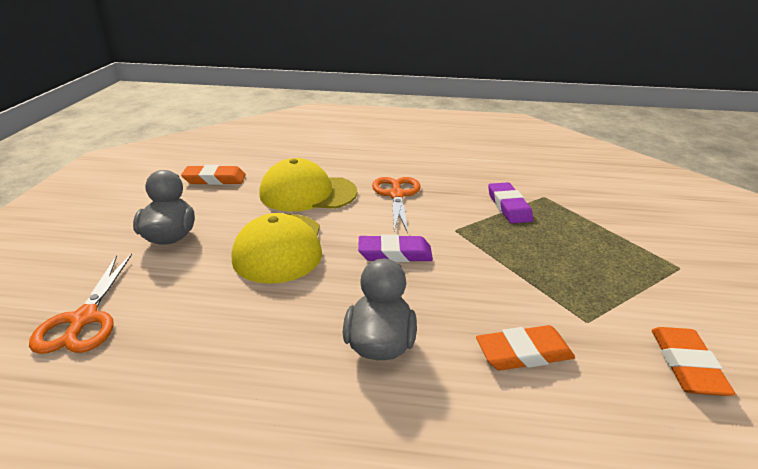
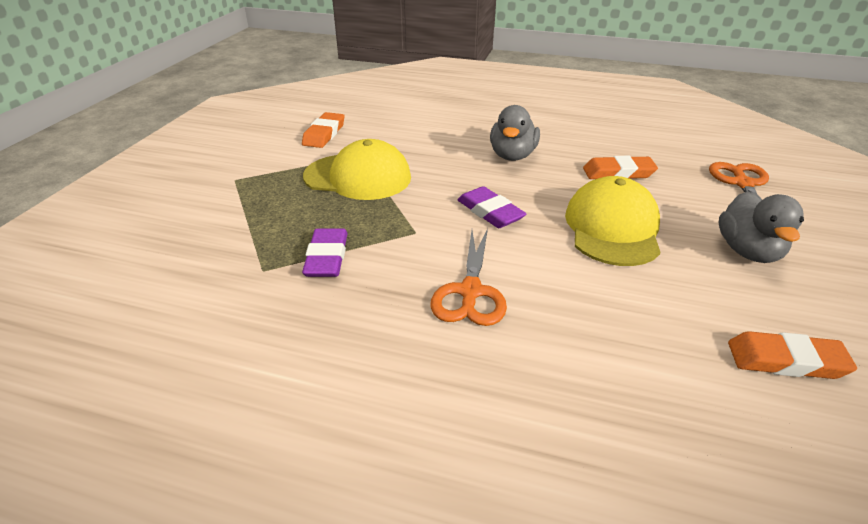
camera: 170 degrees left, 5 degrees up
yellow cap [259,158,357,212] -> yellow cap moved to [303,139,411,200]
purple eraser [358,234,433,262] -> purple eraser turned 45 degrees clockwise [458,186,527,228]
orange eraser [476,325,575,371] -> orange eraser moved to [583,156,658,179]

